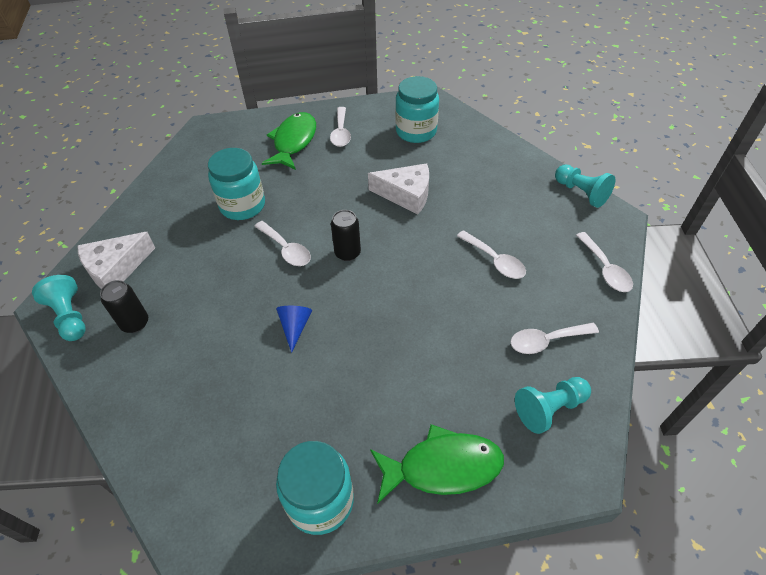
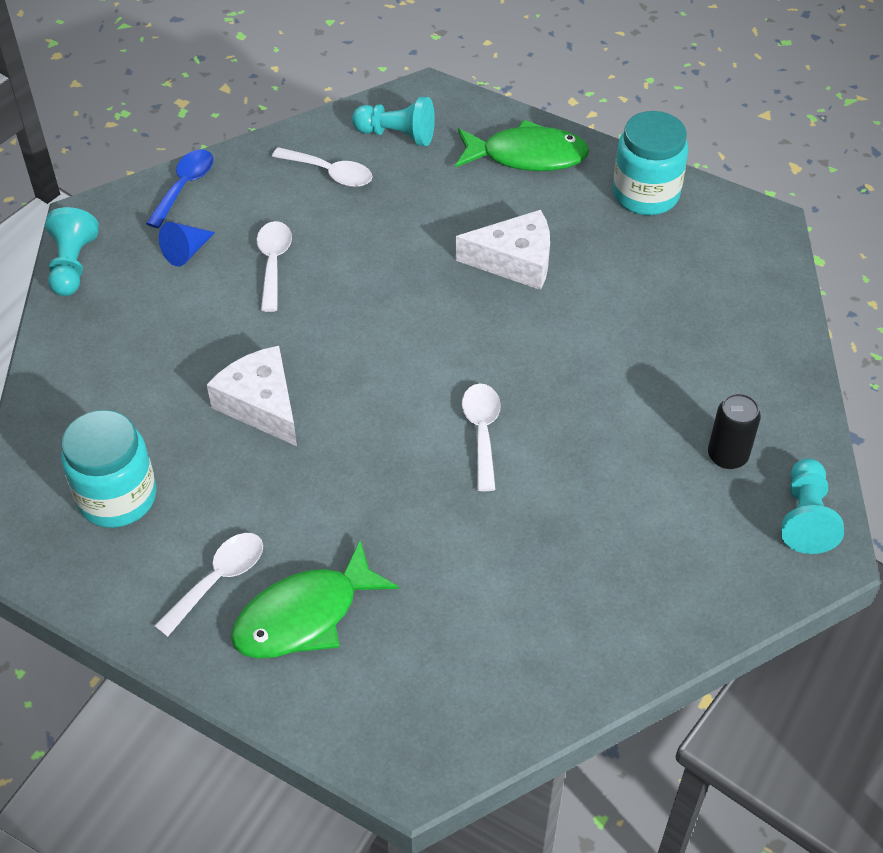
camera: 140 degrees left, 0 degrees up
white cheese [77,232,155,289] -> white cheese moved to [456,210,550,290]
turquoise jar [208,148,265,220] -> none
blue cone [276,306,312,353] -> blue cone moved to [159,222,215,267]
black can [331,210,361,261] -> none
green fish [370,424,504,504] -> green fish turned 150 degrees clockwise [456,120,590,171]
white spoon [576,232,633,292] -> blue spoon [146,149,214,228]

